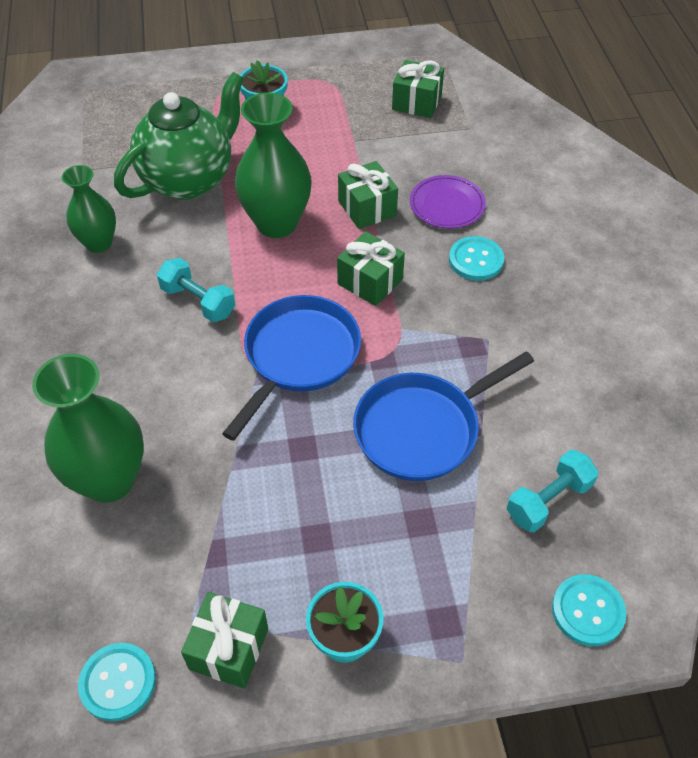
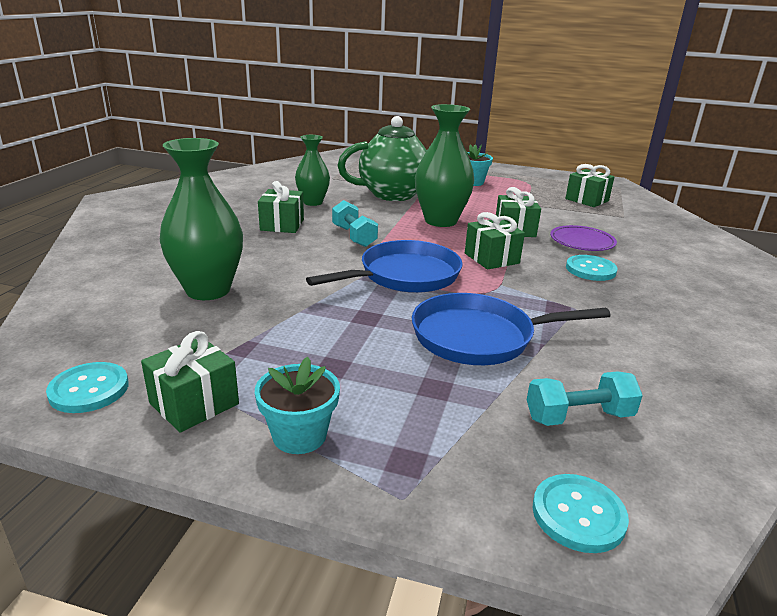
camera: 25 degrees right, 25 degrees down
none -> green gift [258,181,304,233]

